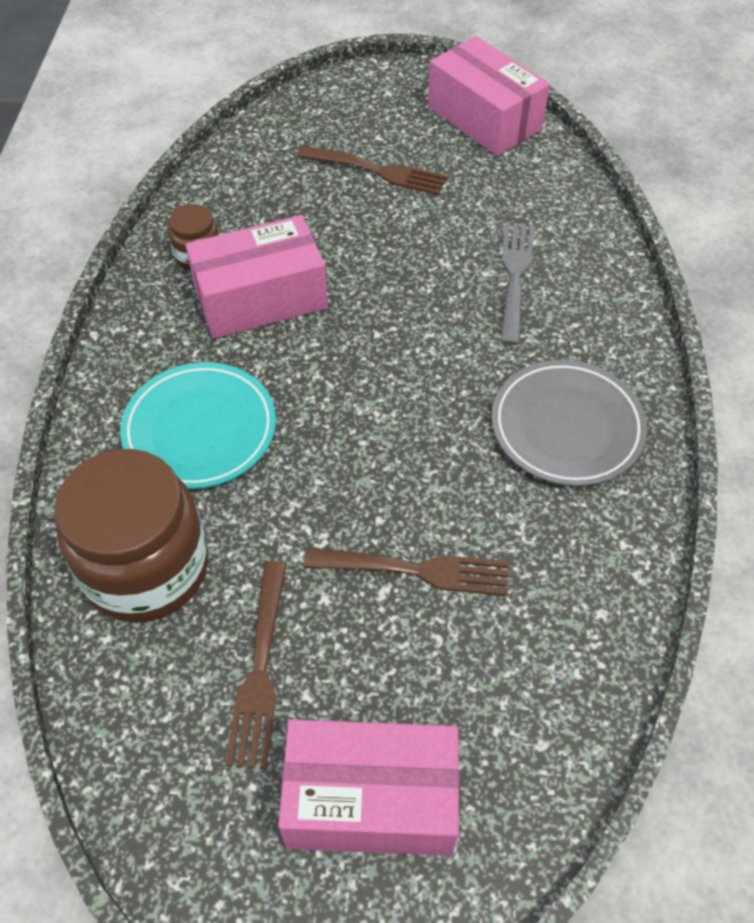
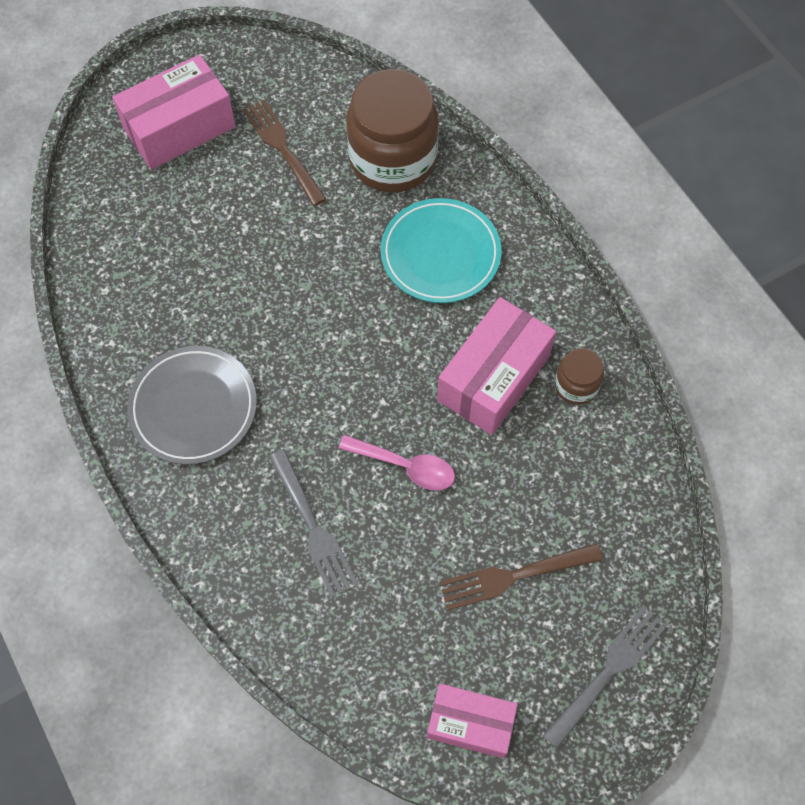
camera: 145 degrees right, 10 degrees up
brown fork [304,548,509,596] -> none
pink box [428,36,550,156] -> pink box [427,683,518,758], size x0.65
none -> pink spoon [338,435,455,491]
none -> grey fork [542,605,667,749]

